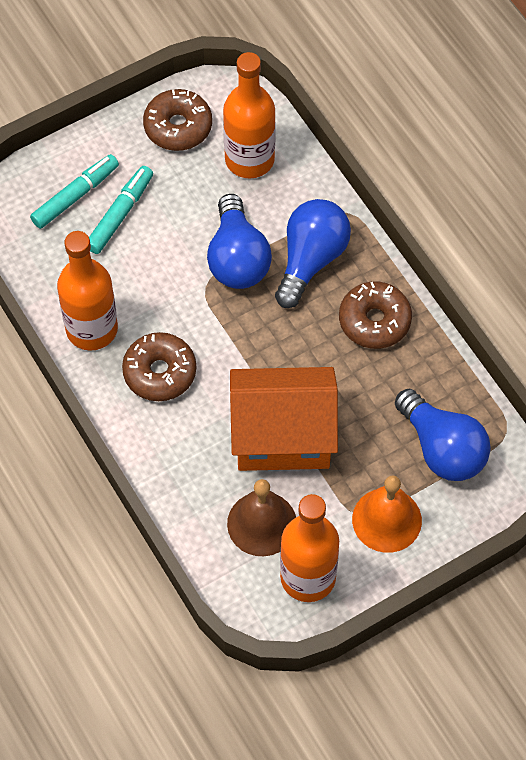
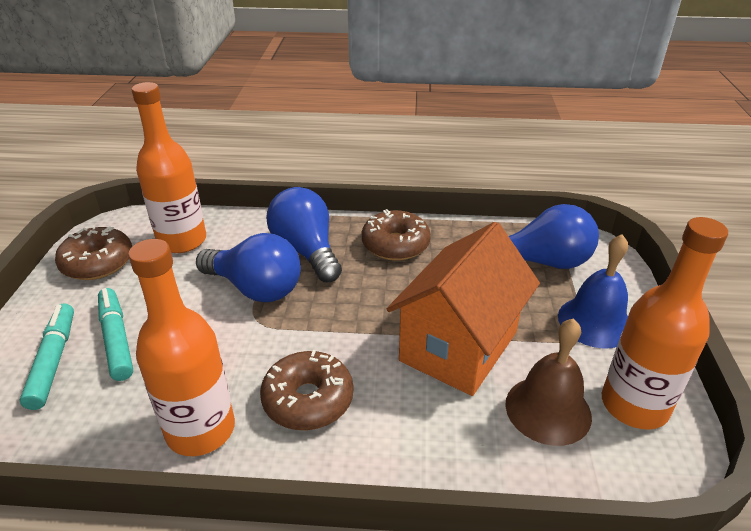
camera: 55 degrees left, 25 degrees down
orange bell [352,476,422,553] -> blue bell [558,234,628,349]

